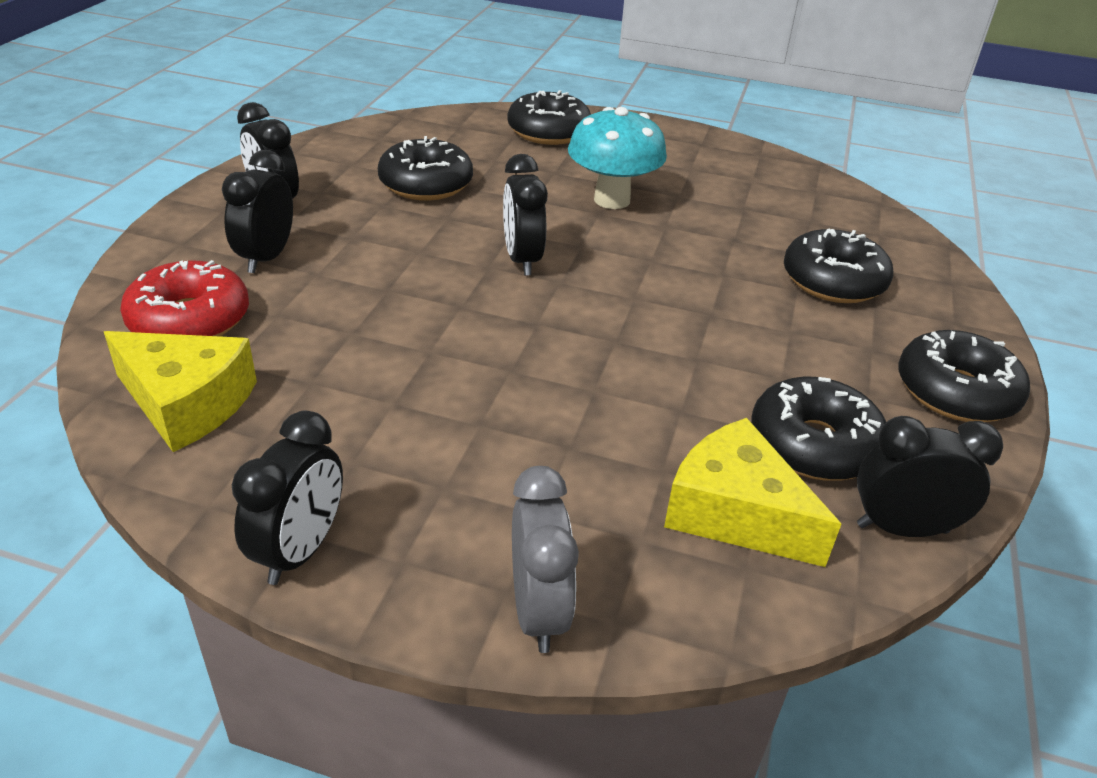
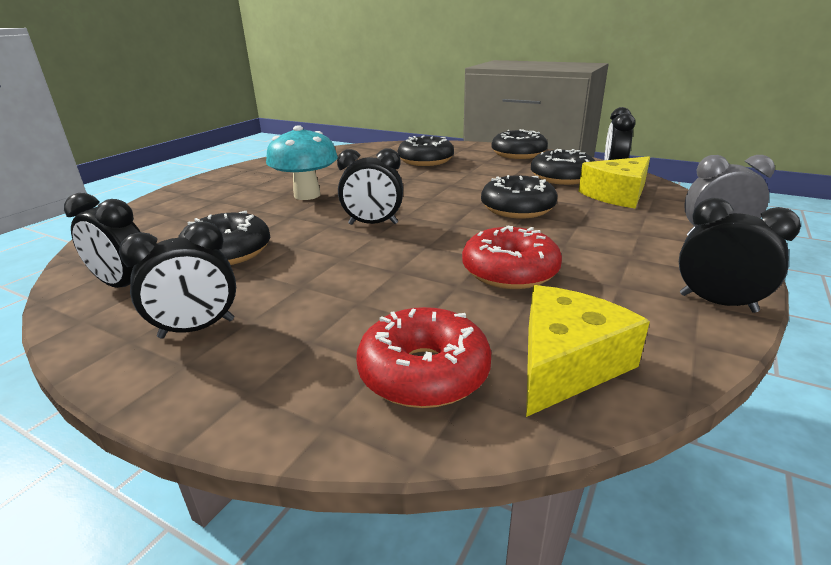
camera: 75 degrees left, 10 degrees down
black clock [222,150,293,273] -> black clock moved to [64,193,140,288]
black donut [508,90,591,145] -> black donut moved to [481,175,558,218]
none -> red donut [462,226,562,289]

